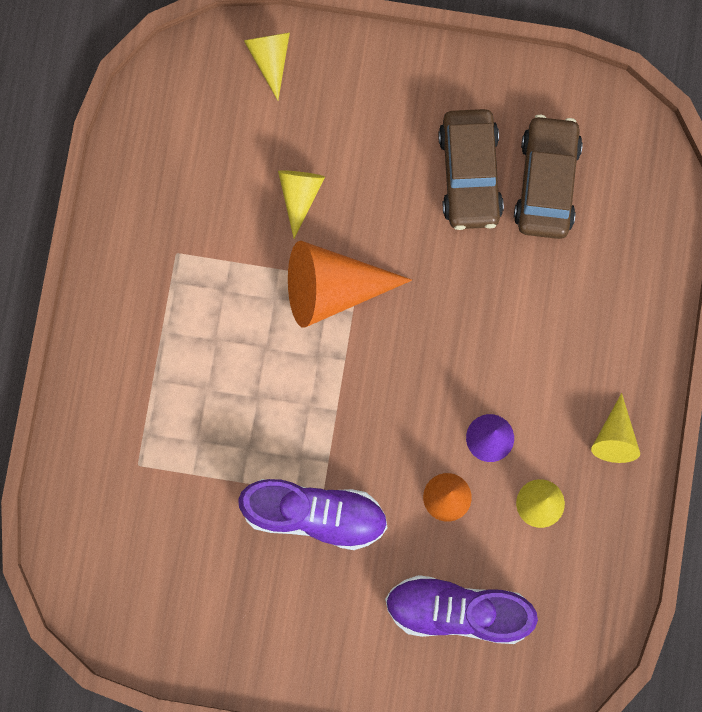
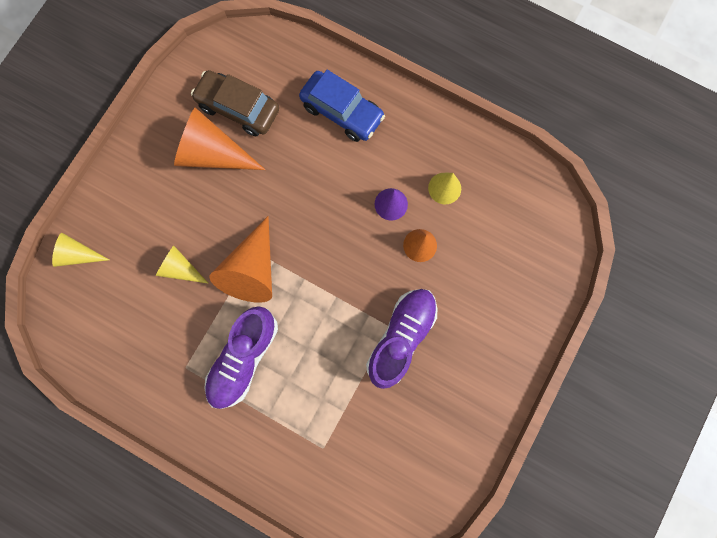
camera: 70 degrees left, 0 degrees up
purple shoe [385,575,538,644] -> purple shoe moved to [204,306,278,409]
brown car [438,109,504,230] -> orange cone [174,108,266,170]
yellow cone [591,393,640,463] -> none
none -> blue car [299,70,385,142]

